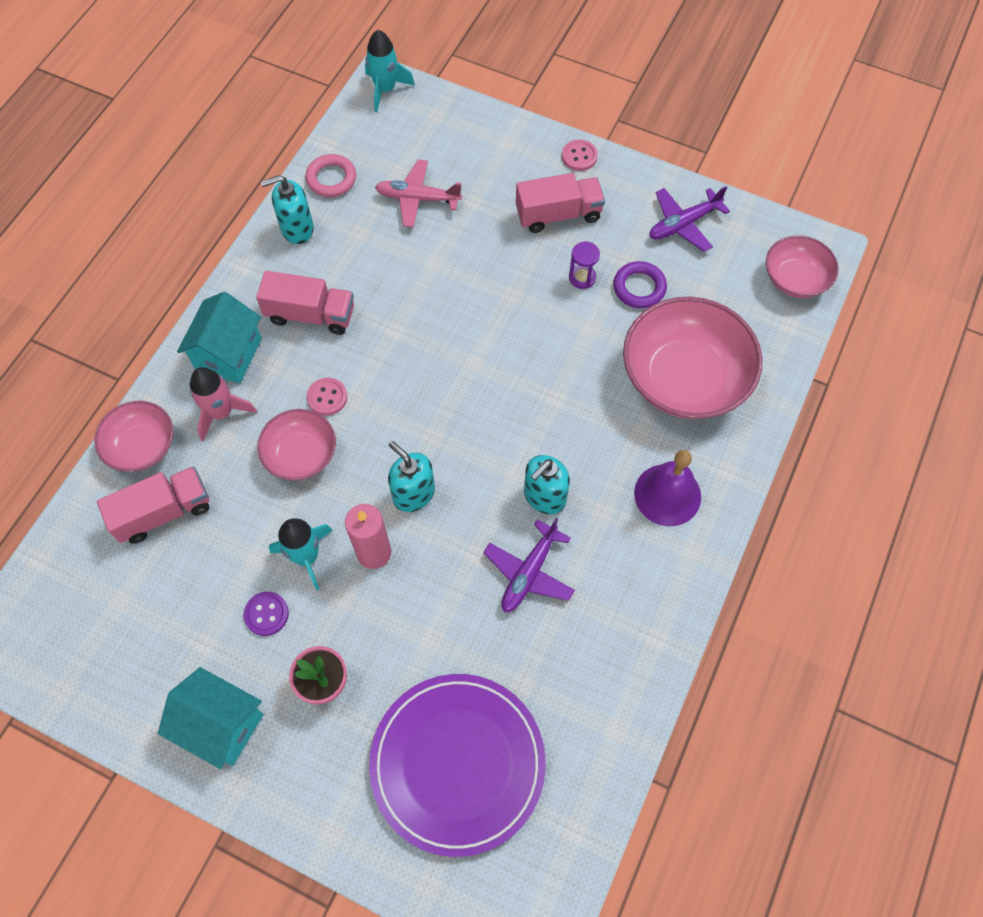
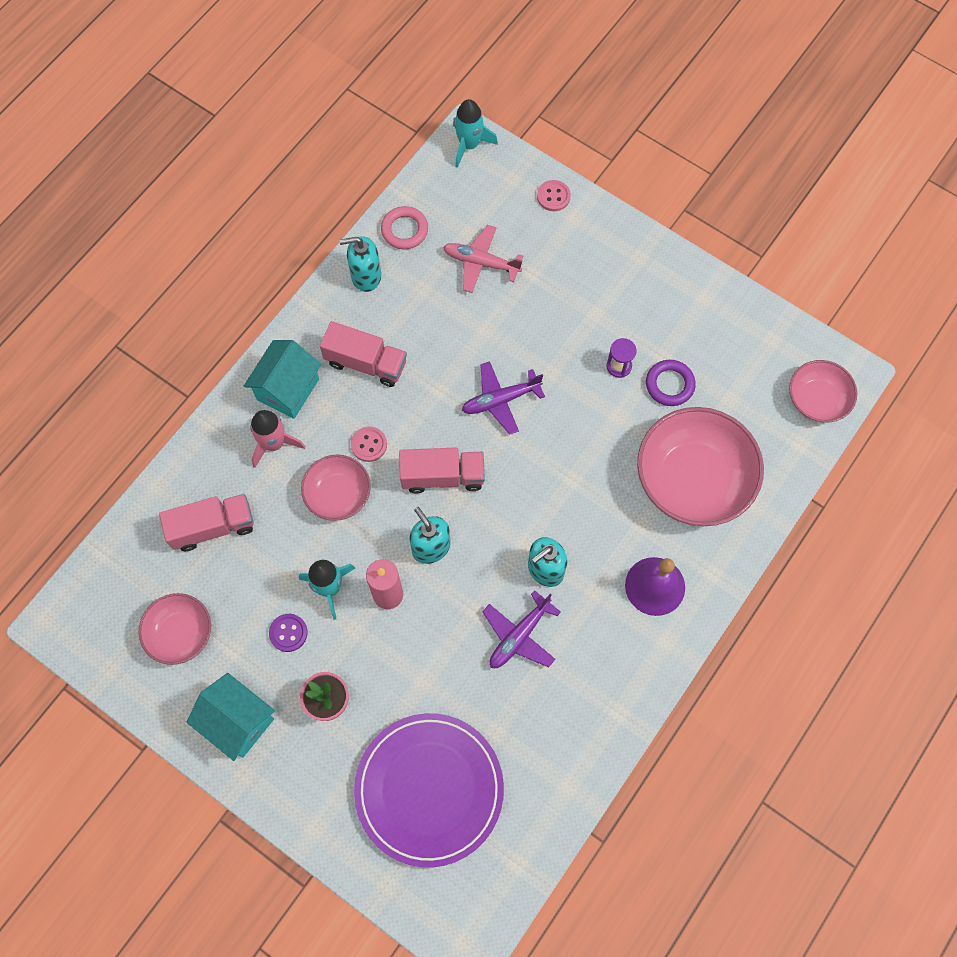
camera: 10 degrees right, 5 degrees up
pink bowl [94,401,173,472] -> pink bowl moved to [139,593,211,665]
pink truck [516,173,605,233] -> pink truck moved to [399,448,485,494]
pink button [562,140,598,171] -> pink button moved to [537,180,571,211]
purple plane [649,186,730,252] -> purple plane moved to [462,361,545,435]

